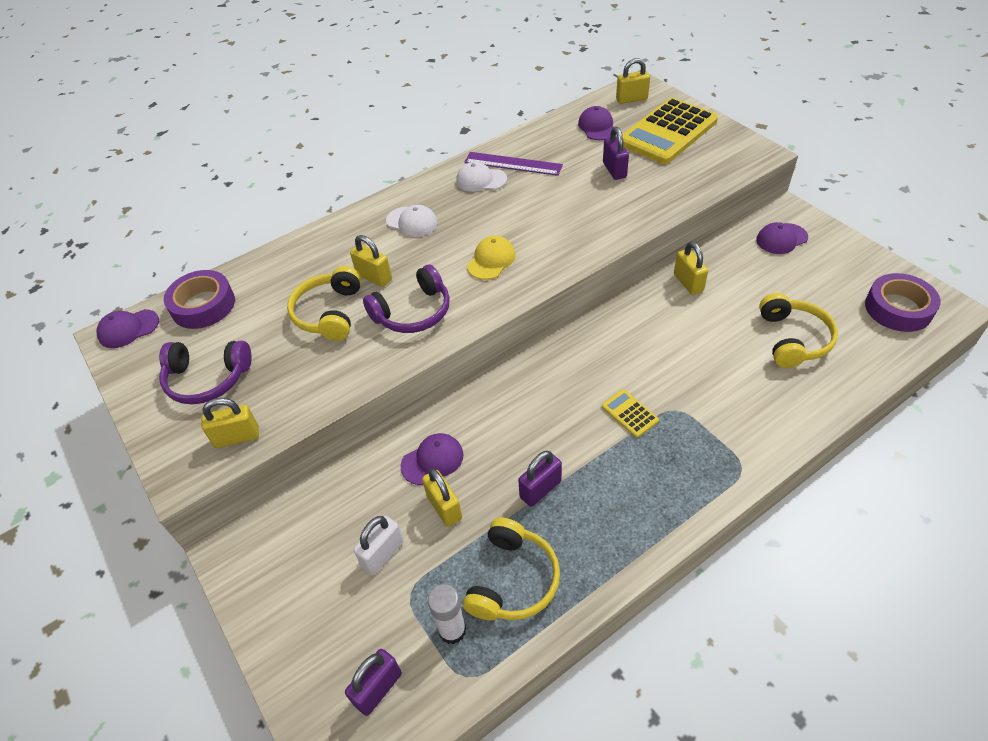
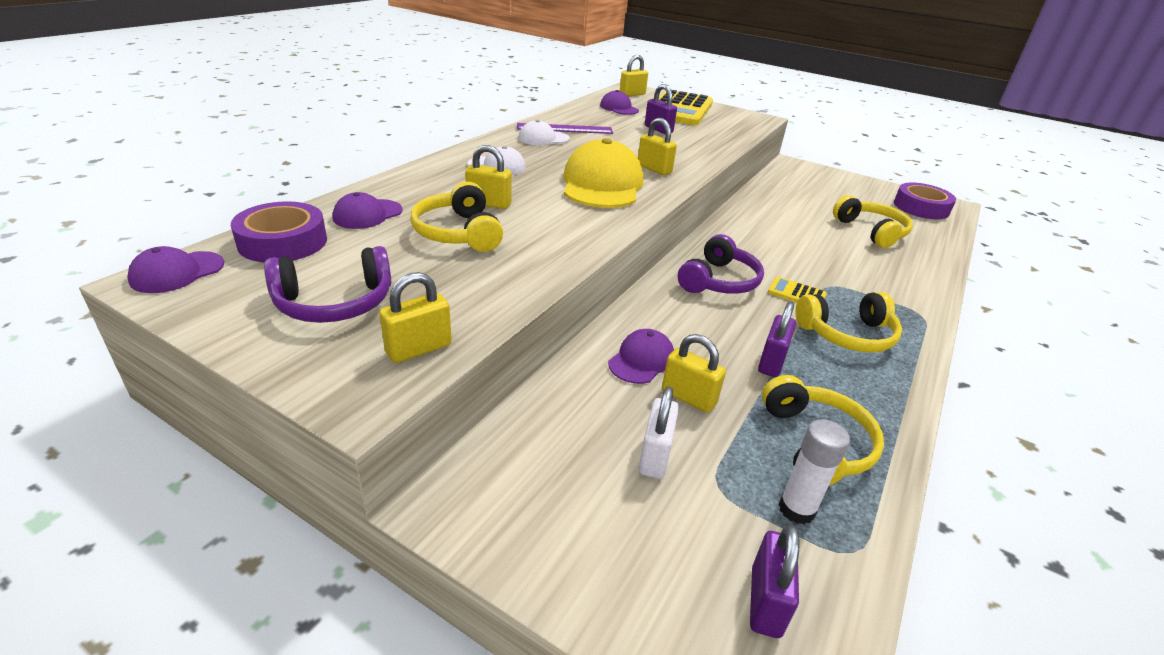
camera: 30 degrees left, 15 degrees down
purple headphones [363,264,450,333] -> purple headphones moved to [678,234,764,294]
yellow cap [467,236,516,280] -> yellow cap [563,138,643,208], size x1.90
yellow padlock [674,242,708,295] -> yellow padlock moved to [638,118,677,175]
purple cap [756,222,808,254] -> purple cap moved to [333,192,403,229]
none -> yellow headphones [795,292,902,353]

